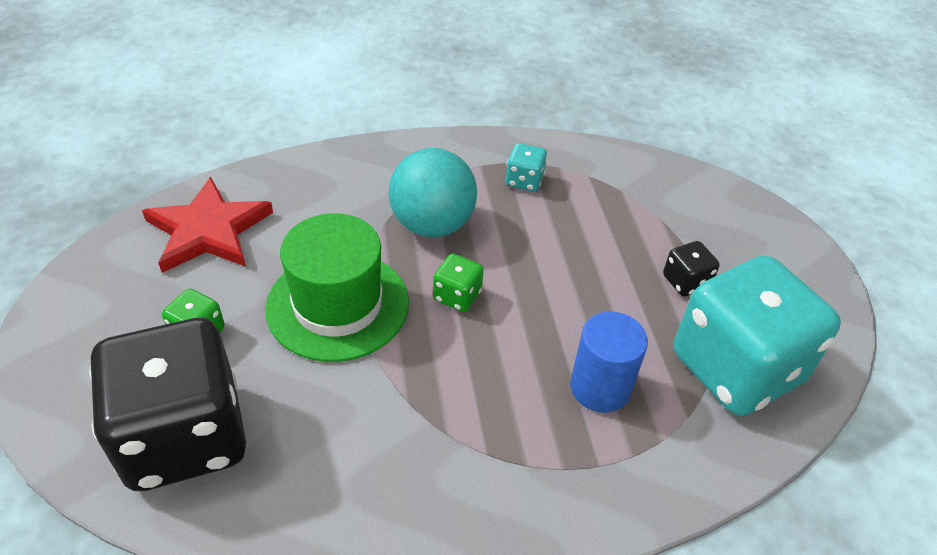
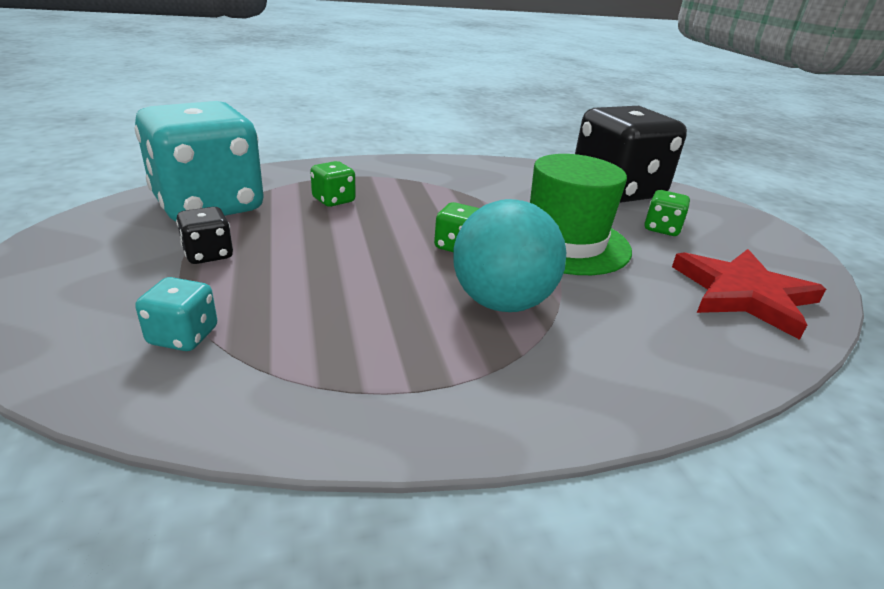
camera: 175 degrees right, 15 degrees down
turquoise dice [506,143,547,192] -> turquoise dice moved to [135,277,217,351]
blue cylinder [570,311,648,413] -> green dice [310,161,356,207]

